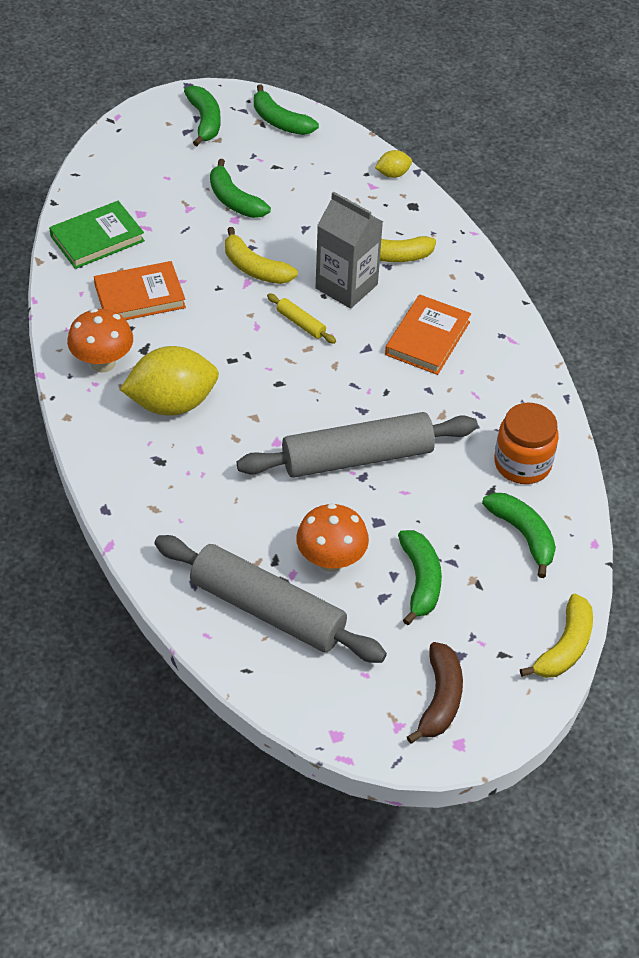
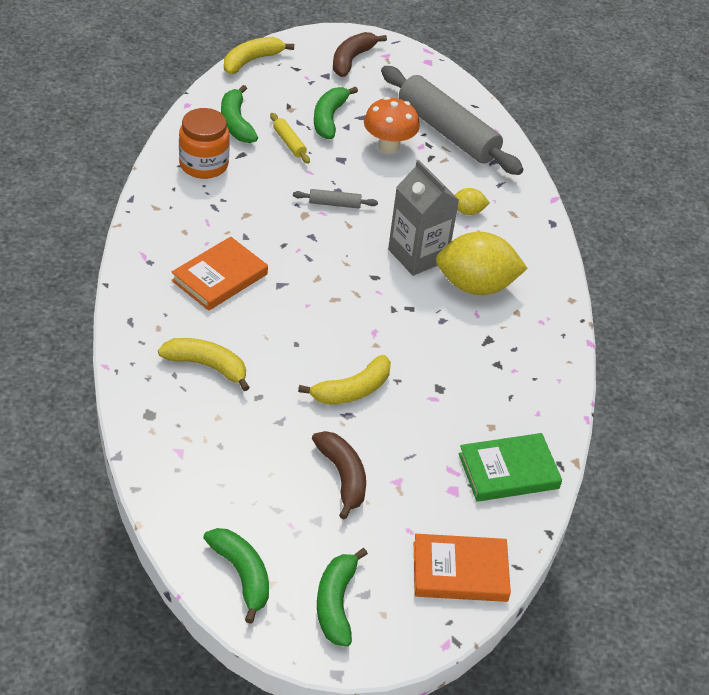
camera: 165 degrees left, 5 degrees down
orange mushroom [67,308,133,372] -> none
orange book [94,261,186,320] -> orange book moved to [414,534,511,602]
green banana [210,159,271,218] -> brown banana [312,431,366,520]
yellow banana [225,227,298,284] -> yellow banana turned 90 degrees clockwise [298,355,391,404]
grey rolling pin [237,412,478,478] -> grey rolling pin [293,189,378,209], size x0.40
yellow rolling pin [267,293,336,344] -> yellow rolling pin moved to [270,113,310,164]
grey carton [316,191,383,309] -> grey carton moved to [388,159,459,276]
yellow lemon [375,150,412,178] -> yellow lemon moved to [455,188,490,215]

